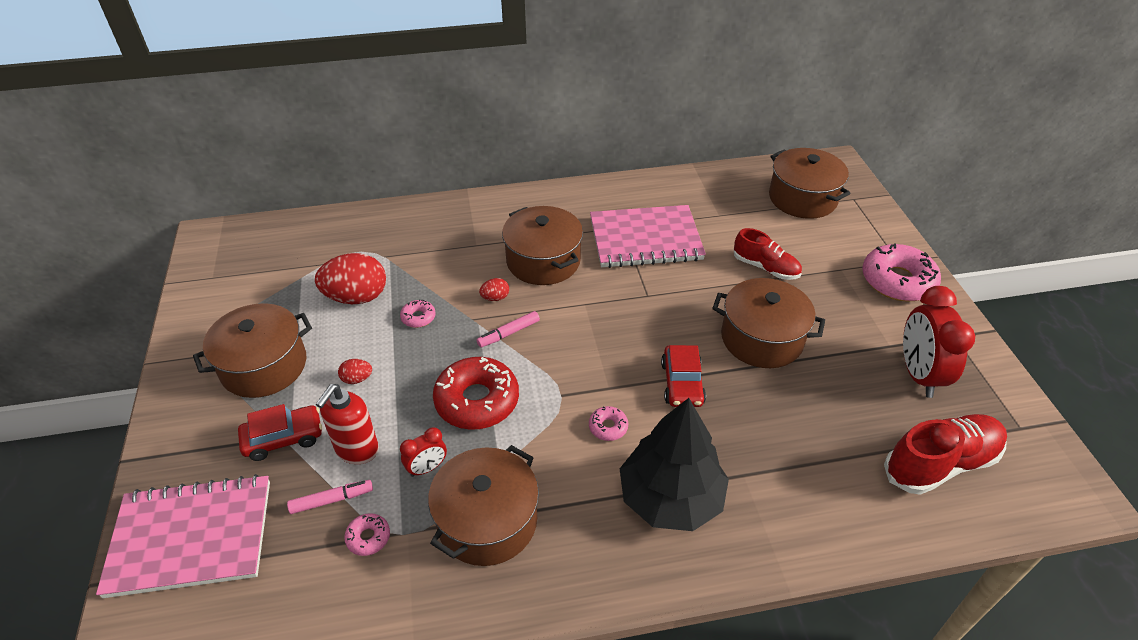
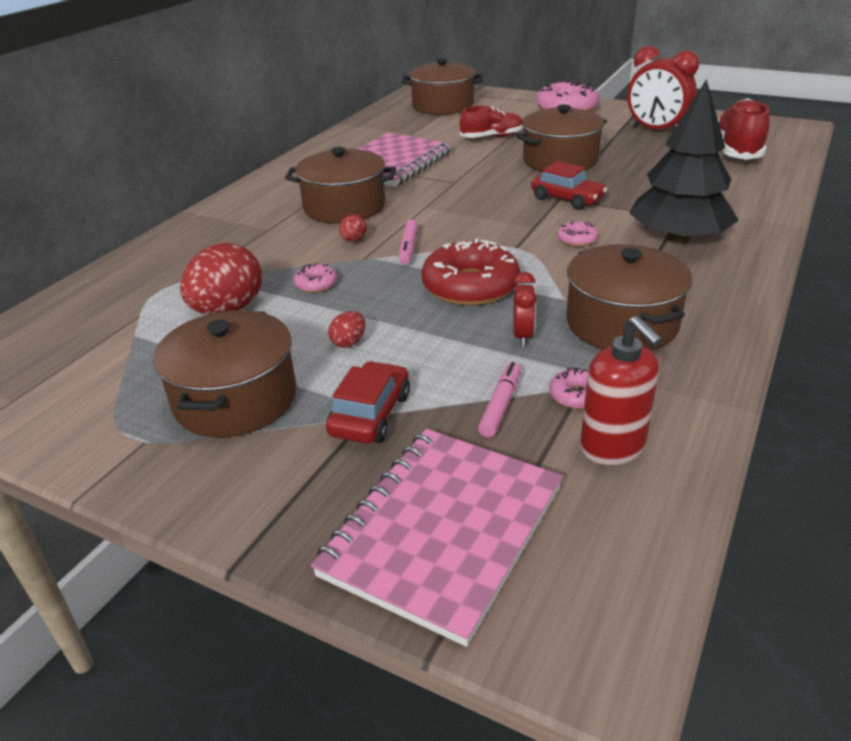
camera: 50 degrees left, 10 degrees down
red soap dispenser [316,384,379,464] -> red soap dispenser moved to [580,316,663,465]

